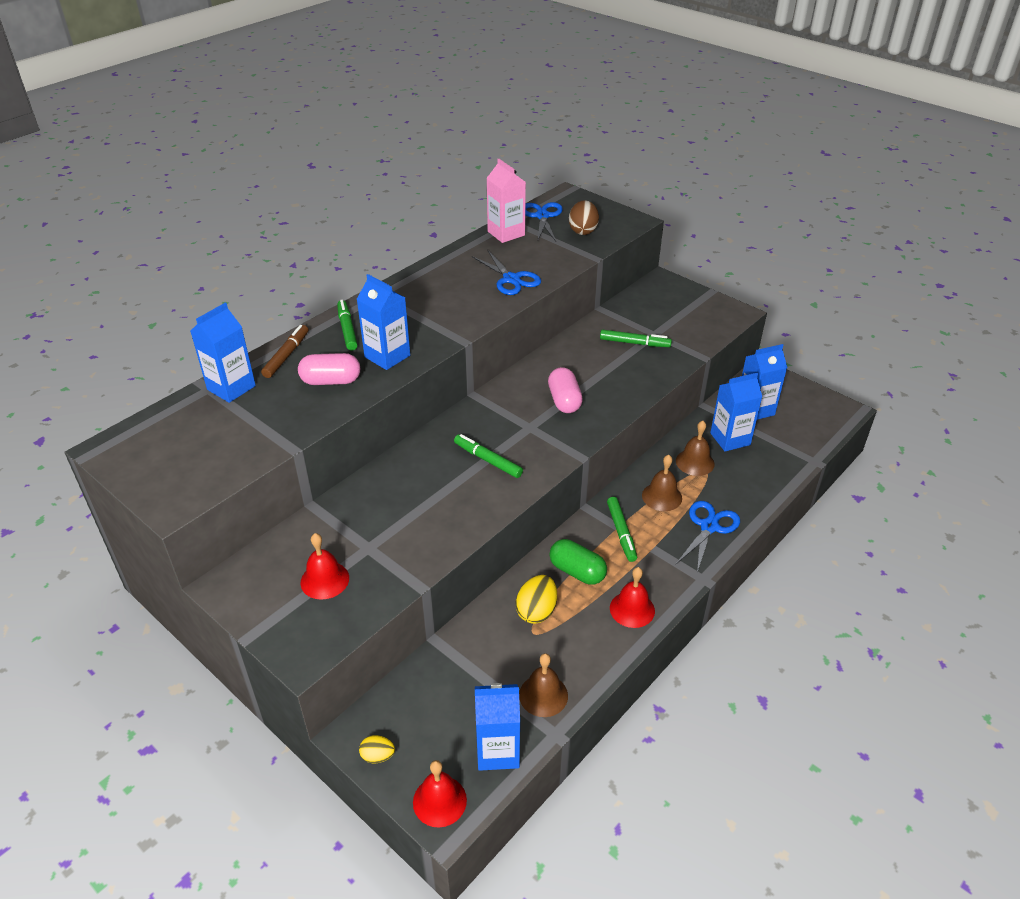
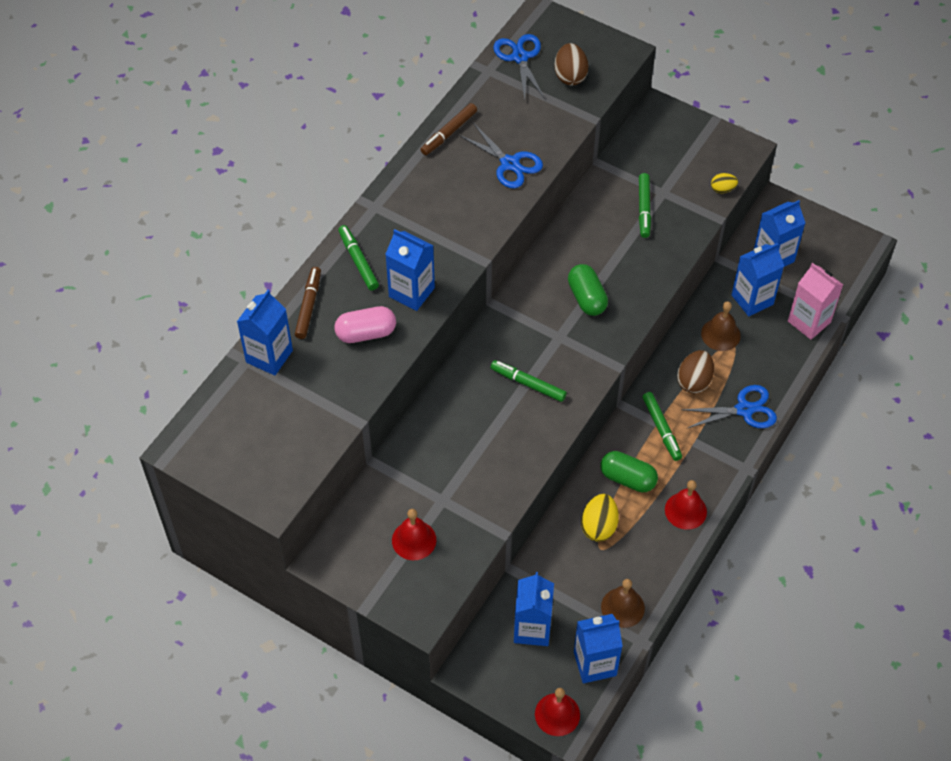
camera: 10 degrees left, 15 degrees up
yellow egg [359,735,395,763] -> yellow egg moved to [711,173,738,193]
pink carton [487,159,526,243] -> pink carton moved to [788,263,843,340]
pink capsule [548,367,583,413] -> green capsule [568,264,608,316]
green marker [600,330,672,347] -> green marker turned 90 degrees clockwise [639,173,651,238]
brown bell [642,455,682,511] -> brown egg [677,350,714,394]
blue scissors [676,501,740,572] -> blue scissors turned 60 degrees clockwise [681,385,777,429]
none -> brown marker [420,103,477,155]
none -> blue carton [514,572,554,646]

